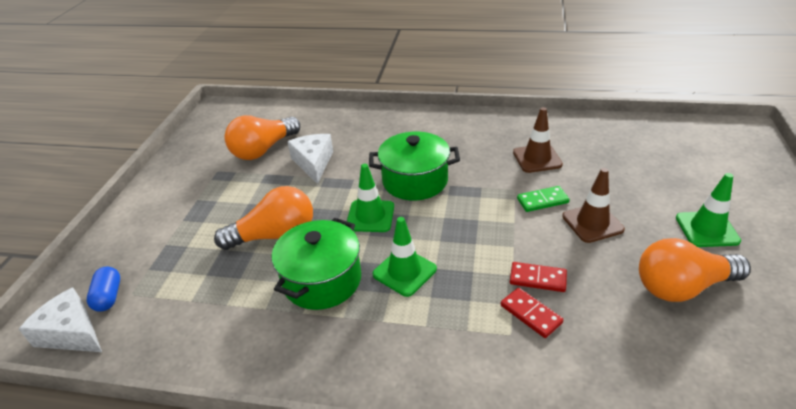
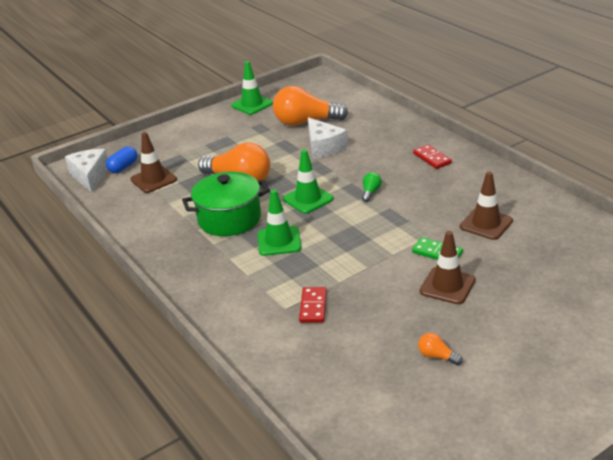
camera: 45 degrees right, 5 degrees down
white cheese [287,134,333,184] -> white cheese turned 120 degrees clockwise [308,117,348,158]
green pot [369,132,460,200] -> green light bulb [362,172,382,202]
red domino [510,262,567,292] -> red domino moved to [413,144,452,169]
orange light bulb [639,238,751,302] -> orange light bulb [418,333,463,366], size x0.42
green traffic cone [676,173,741,247] -> green traffic cone moved to [231,61,273,115]
none -> brown traffic cone [130,132,177,193]

